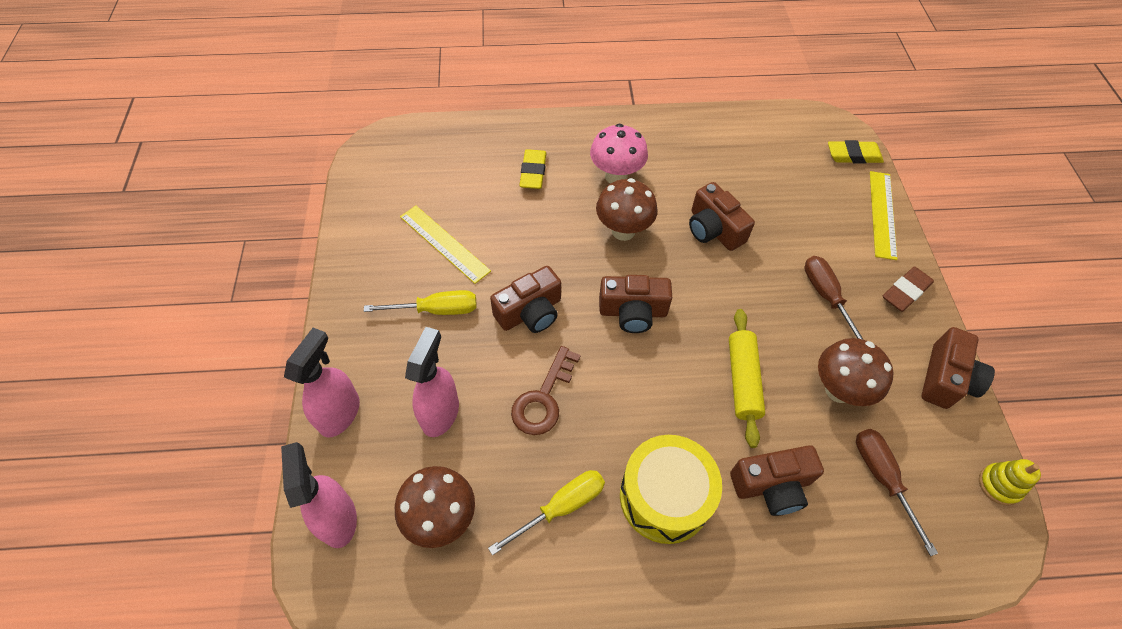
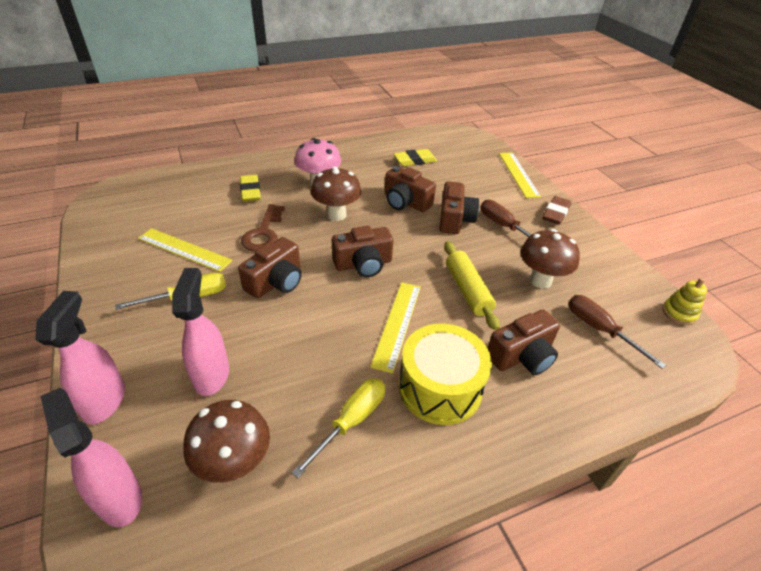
camera: 20 degrees left, 15 degrees down
brown key [511,346,581,435] -> brown key moved to [241,204,285,252]
yellow eraser [828,140,884,164] -> yellow eraser moved to [394,149,437,166]
brown camera [921,327,995,409] -> brown camera moved to [439,181,479,234]
none -> yellow ruler [370,282,421,373]

